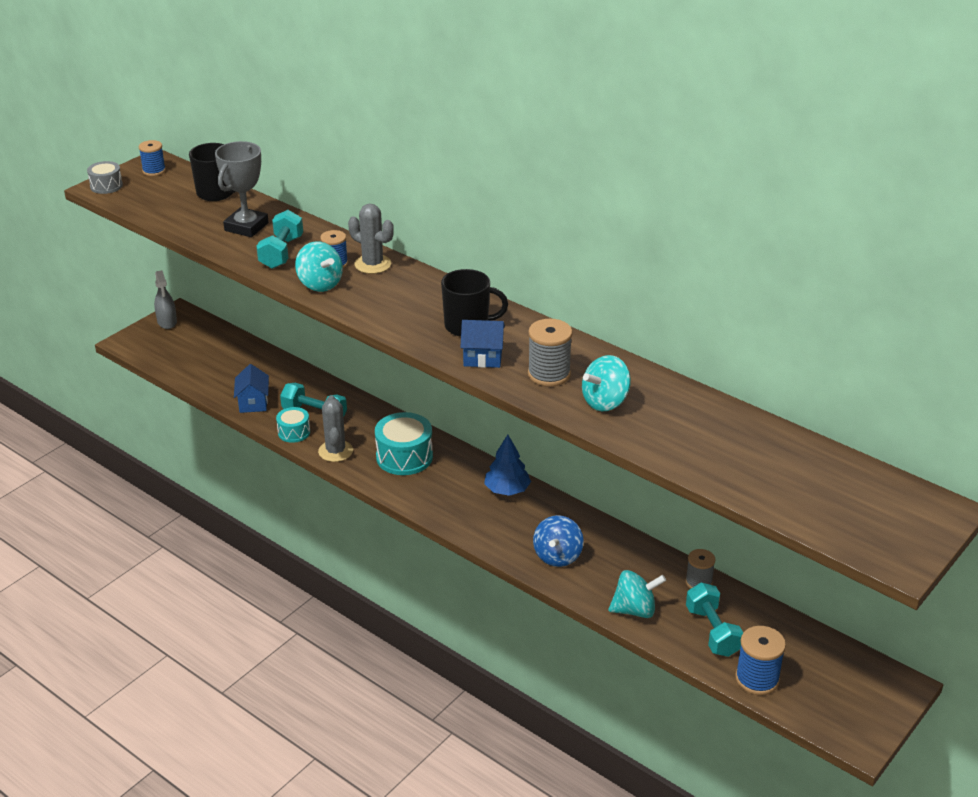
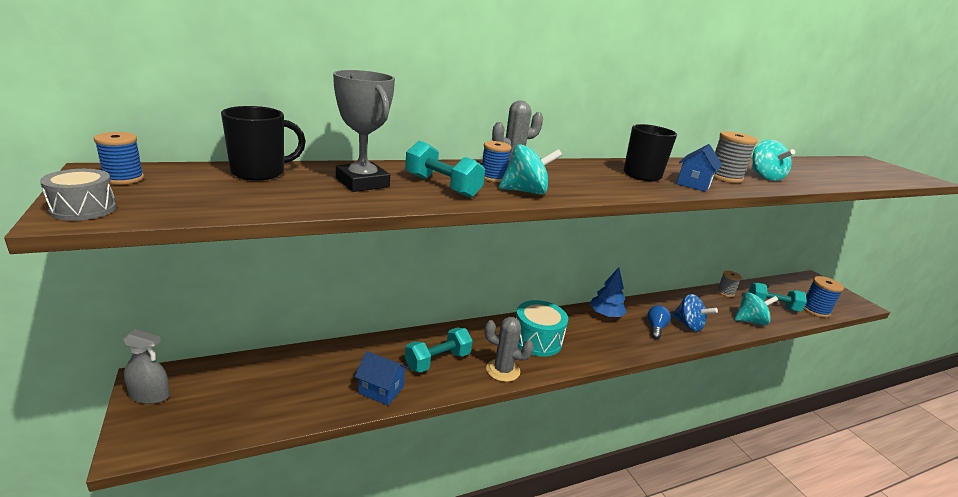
camera: 65 degrees left, 10 degrees down
turquoise drum [276,407,310,443] -> none
turquoise spinning top [608,570,666,618] -> turquoise spinning top turned 60 degrees clockwise [734,292,778,325]
none -> blue light bulb [647,305,671,339]

